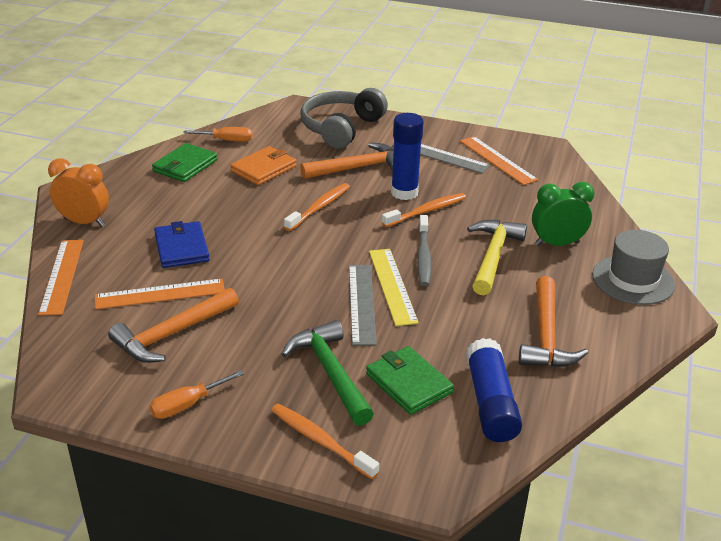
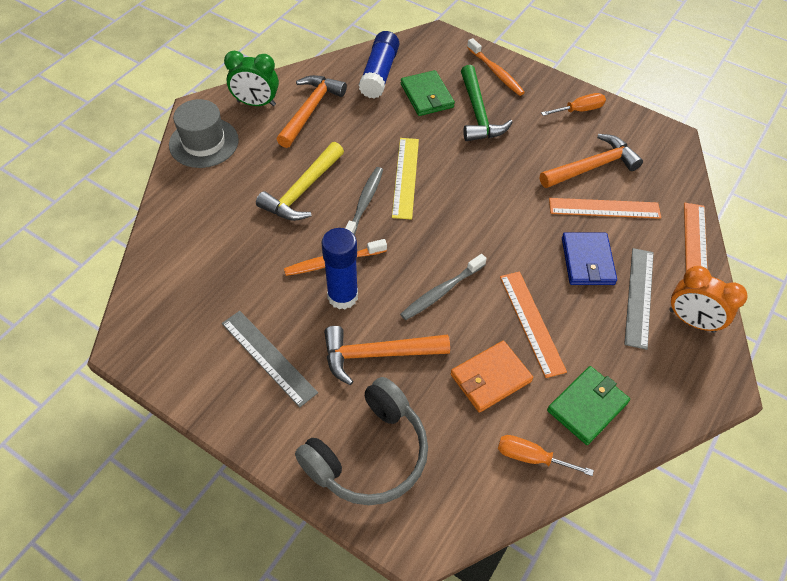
camera: 165 degrees left, 20 degrees up
orange toothbrush [284,183,350,231] -> grey toothbrush [400,254,487,320]
grey ruler [349,265,377,346] -> grey ruler moved to [624,248,654,350]
orange ruler [460,136,538,185] -> orange ruler moved to [500,272,567,378]
green clock [532,182,595,246] -> green clock moved to [224,51,279,106]

